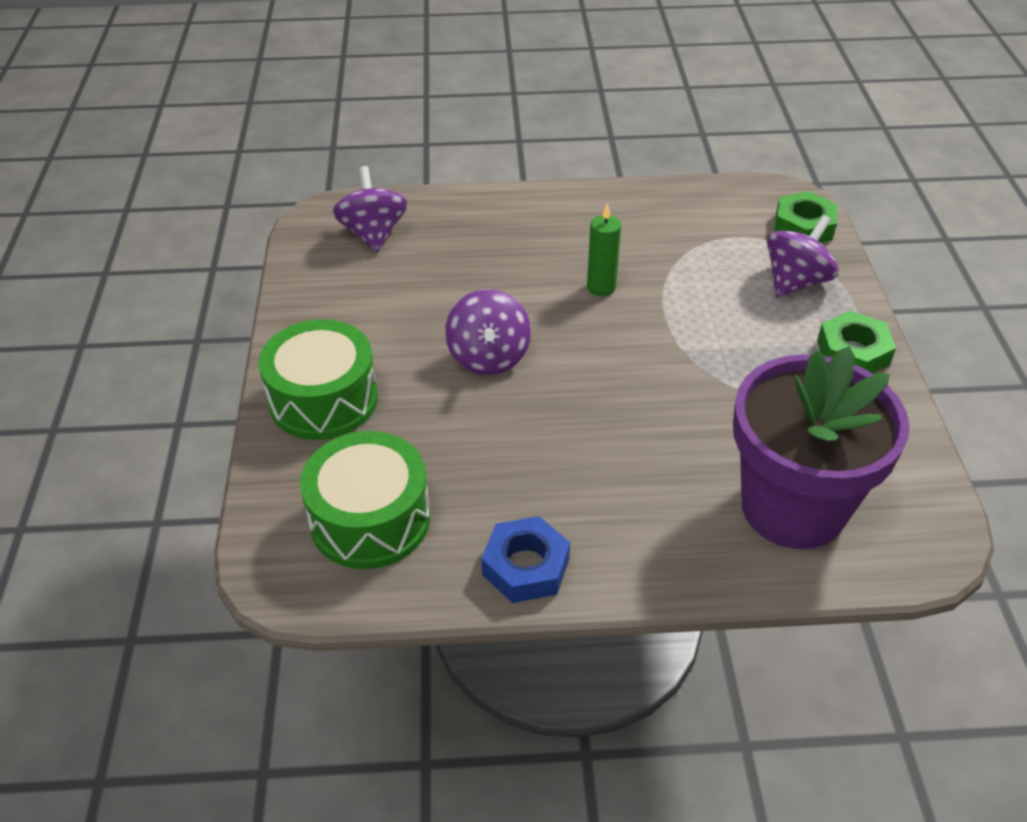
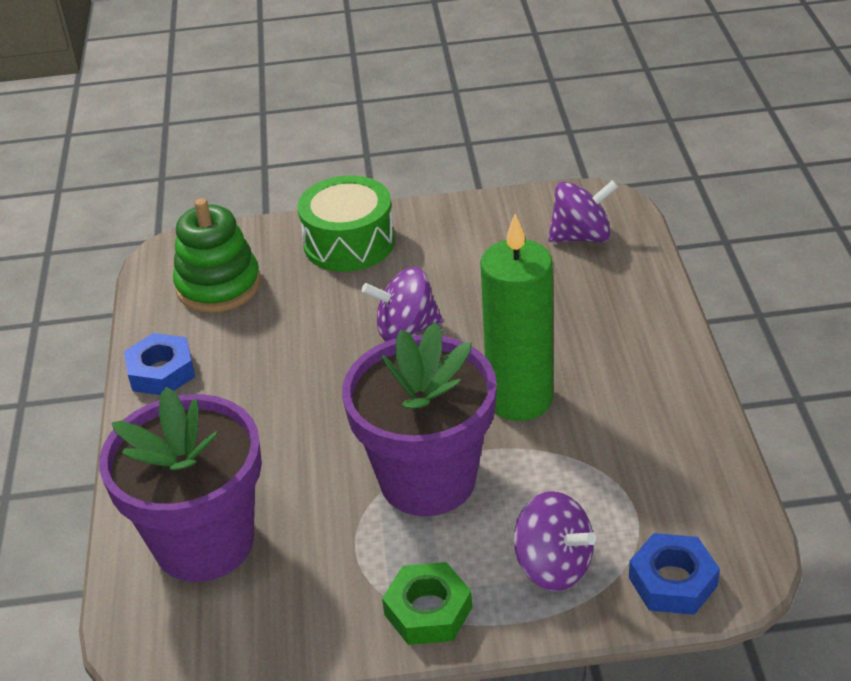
camera: 90 degrees right, 5 degrees down
green drum [300,431,430,569] -> green stacking toy [173,198,261,313]
green candle [587,203,621,296] -> green candle [480,214,553,421], size x2.08
green nut [774,191,837,243] -> blue nut [629,533,720,615]
none -> purple flower pot [342,322,497,516]

